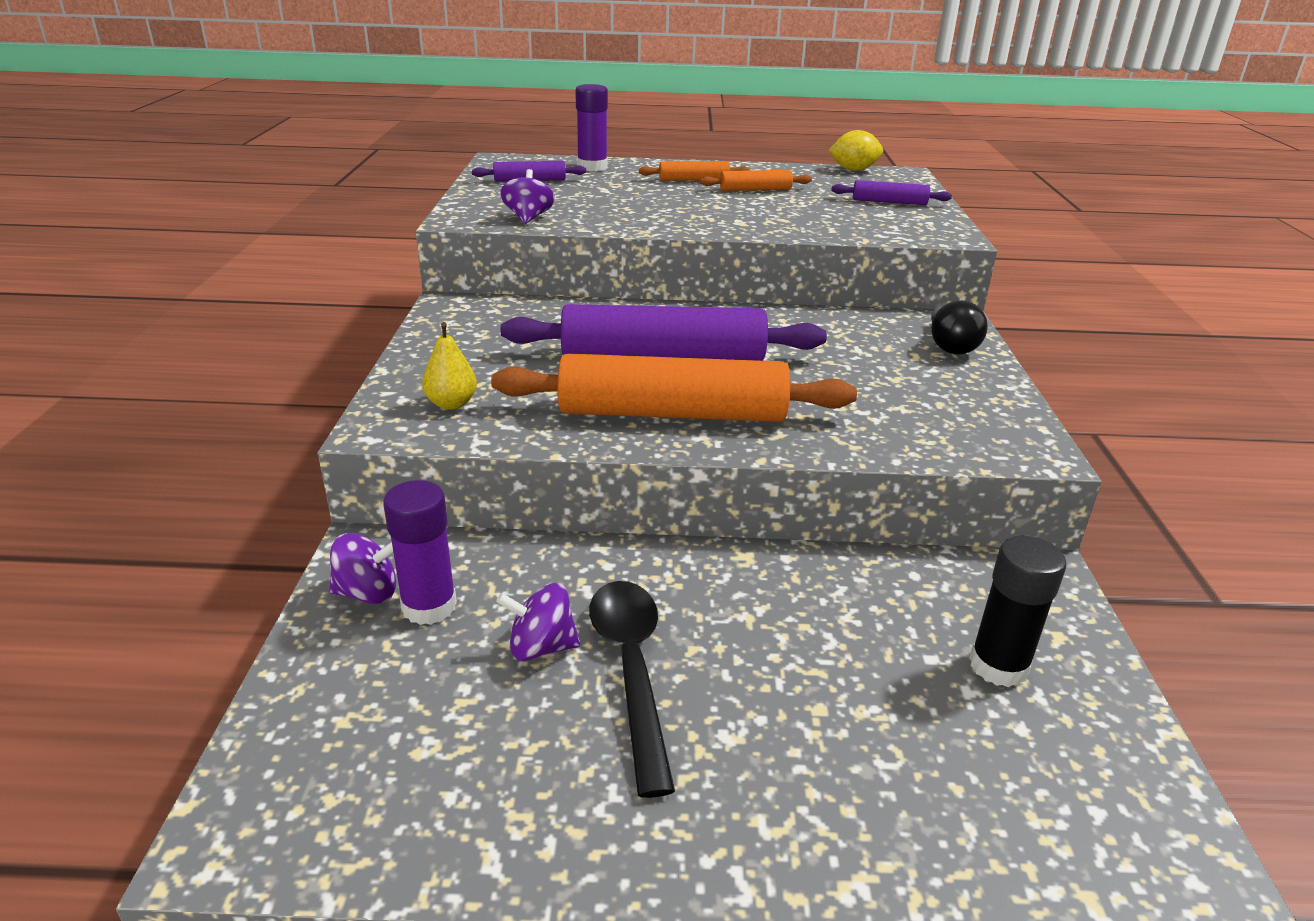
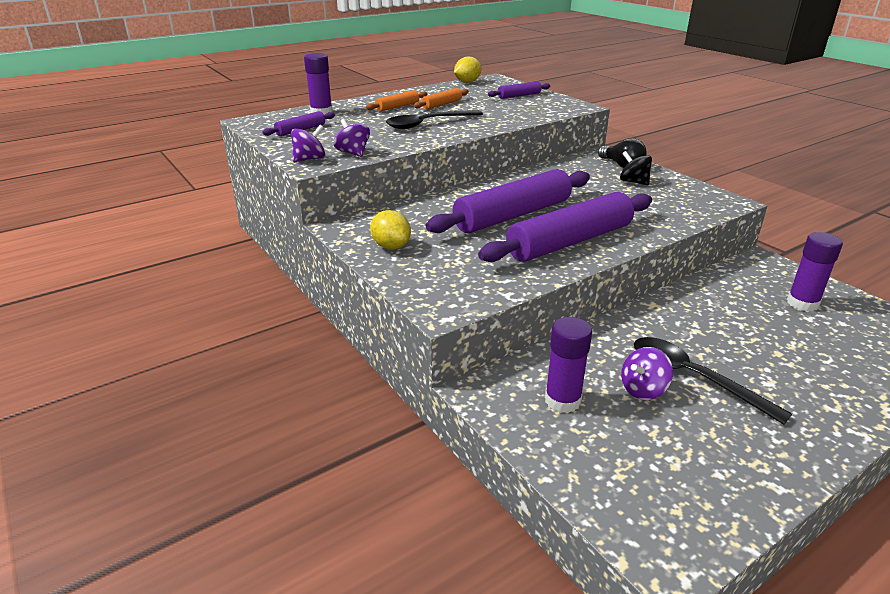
camera: 35 degrees left, 0 degrees up
purple spinning top [329,533,396,604] -> purple spinning top moved to [291,125,325,162]
yellow pear [422,322,477,410] -> none
orange rolling pin [491,353,857,422] -> purple rolling pin [478,192,652,262]
black glue stick [969,536,1066,687] -> purple glue stick [787,232,843,312]
none -> yellow lemon [370,210,411,249]
none -> black spoon [386,110,483,129]
none -> black spinning top [620,151,652,186]

